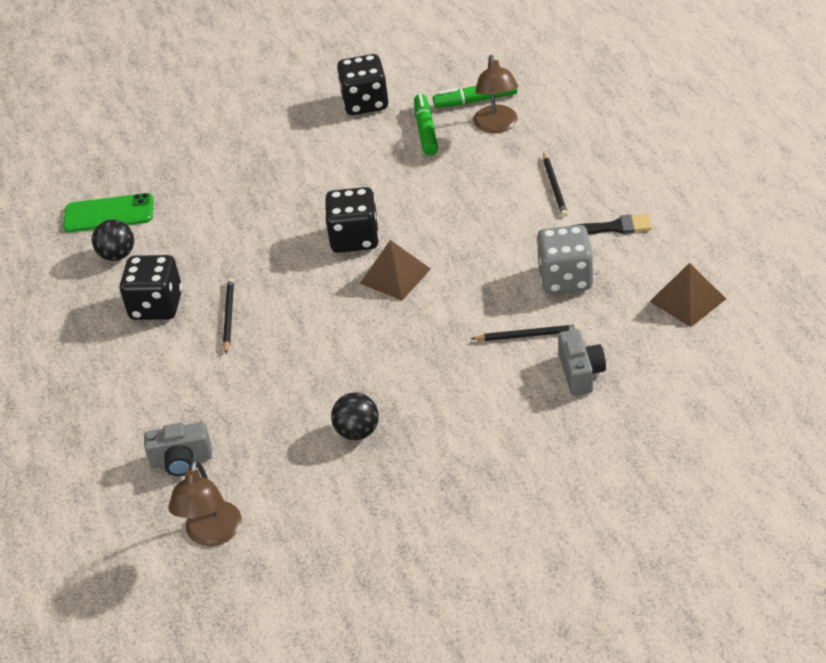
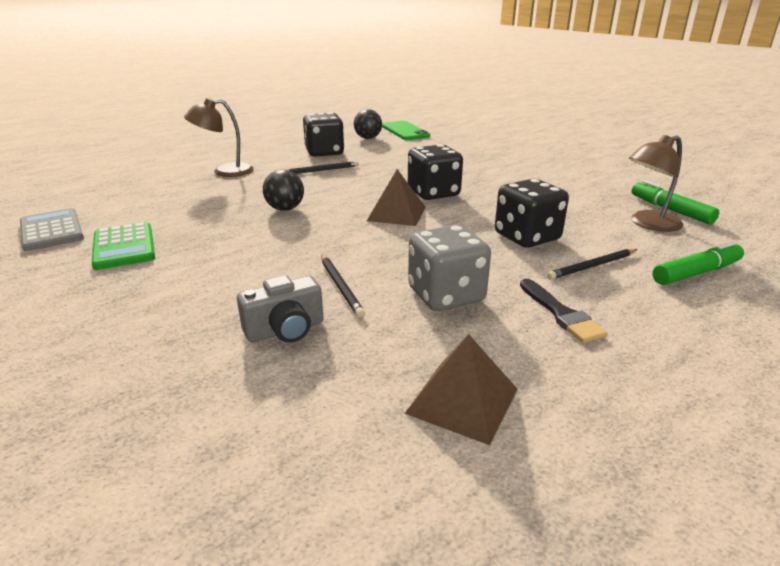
camera: 65 degrees right, 15 degrees down
grey camera [144,422,212,476] -> none
brown lamp [168,459,242,546] -> brown lamp moved to [184,98,254,177]
black ball [331,393,379,440] -> black ball moved to [263,170,304,211]
black dice [337,54,389,115] -> black dice moved to [495,179,569,248]
green marker [414,94,438,156] -> green marker moved to [653,241,744,285]
none -> grey calculator [20,208,84,251]
none -> green calculator [91,222,155,270]

